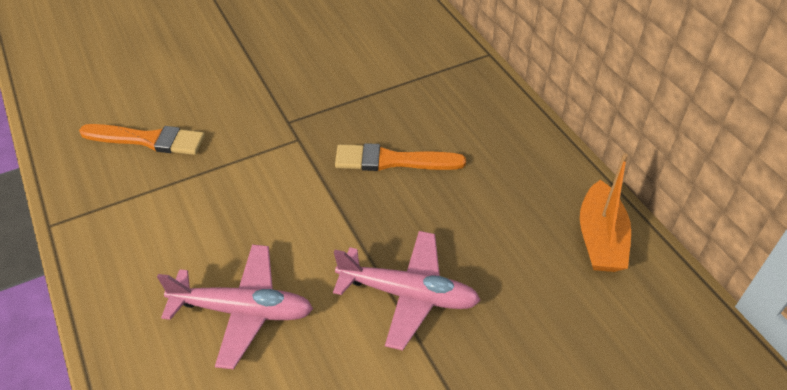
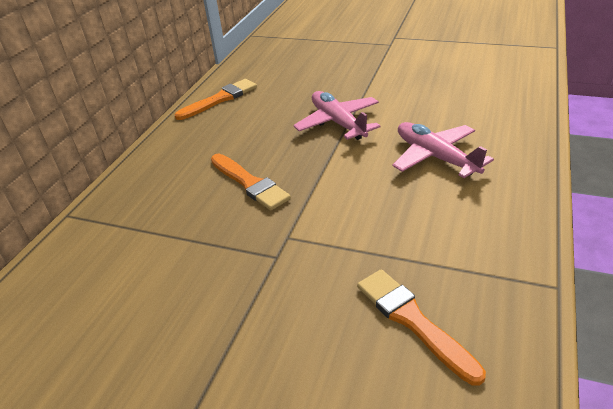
camera: 130 degrees left, 10 degrees down
orange boat [580,153,631,272] -> orange brush [175,79,257,120]

